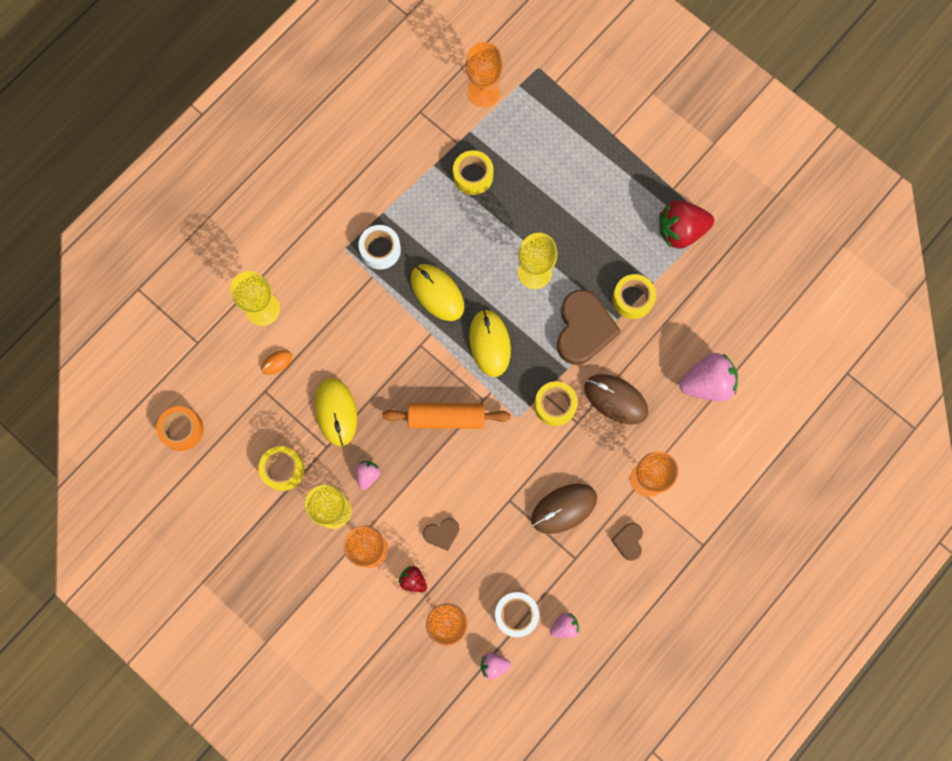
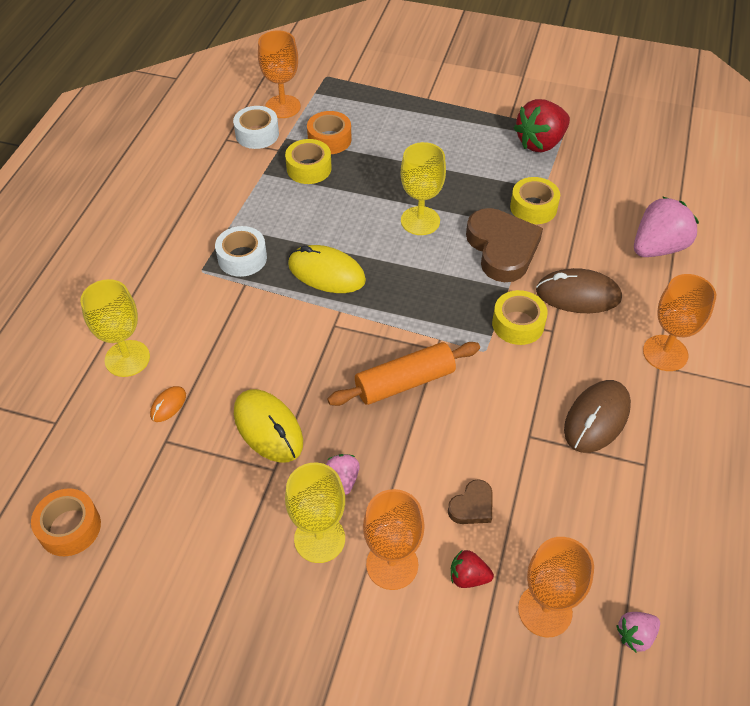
camera: 25 degrees left, 25 degrees down
yellow tape [258,446,304,491] -> none
yellow mouse [469,309,511,377] -> none
white tape [495,592,539,637] -> white tape moved to [233,106,279,149]
pink strawberry [550,613,579,638] -> none
brown heart [611,523,643,561] -> none
none -> orange tape [307,111,352,154]

